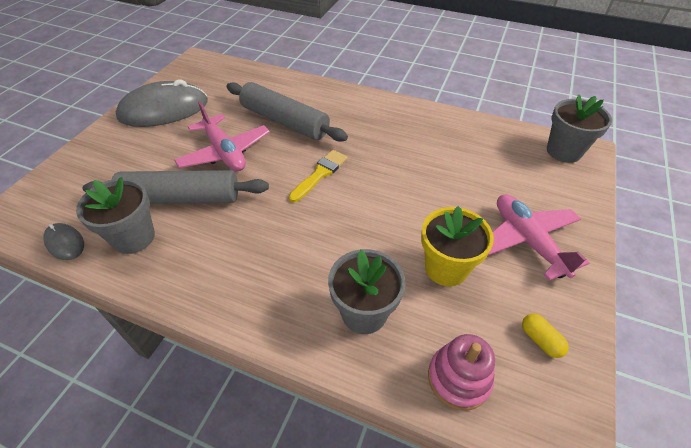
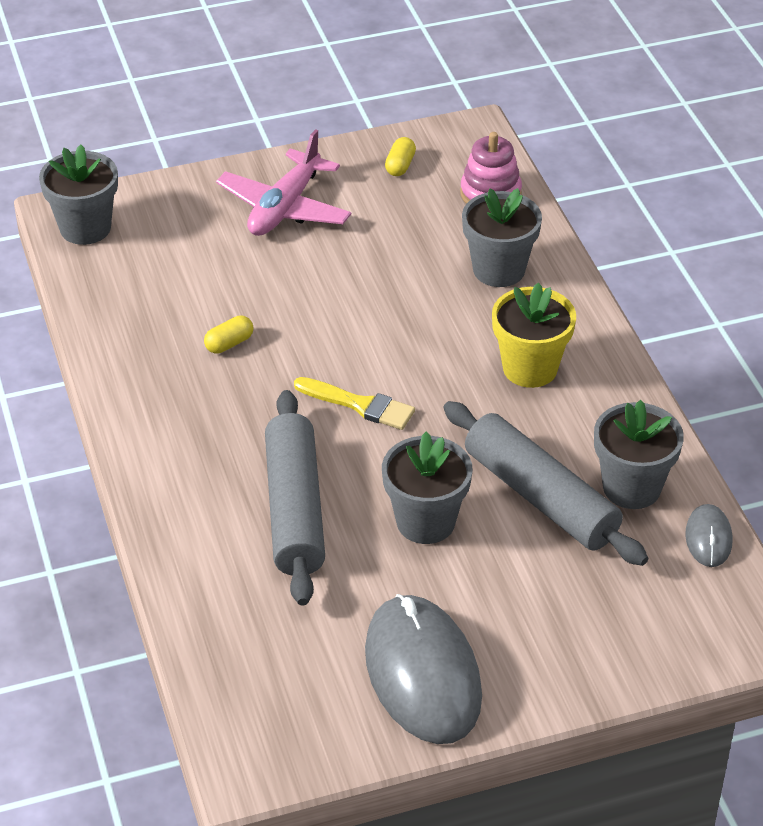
camera: 130 degrees left, 5 degrees down
grey mouse [116,79,208,127] -> grey mouse turned 45 degrees clockwise [365,594,482,744]
pink plane [174,101,270,171] -> grey flower pot [382,432,473,544]
yellow brush [289,150,348,202] -> yellow brush turned 150 degrees counterclockwise [294,377,415,430]
yellow flower pot [421,206,494,286] -> yellow flower pot moved to [492,282,576,388]
none -> yellow capsule [204,315,254,354]

